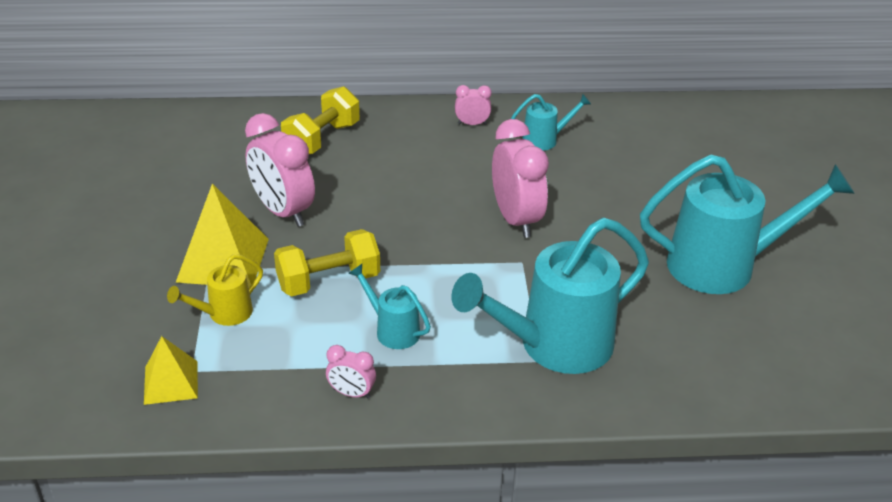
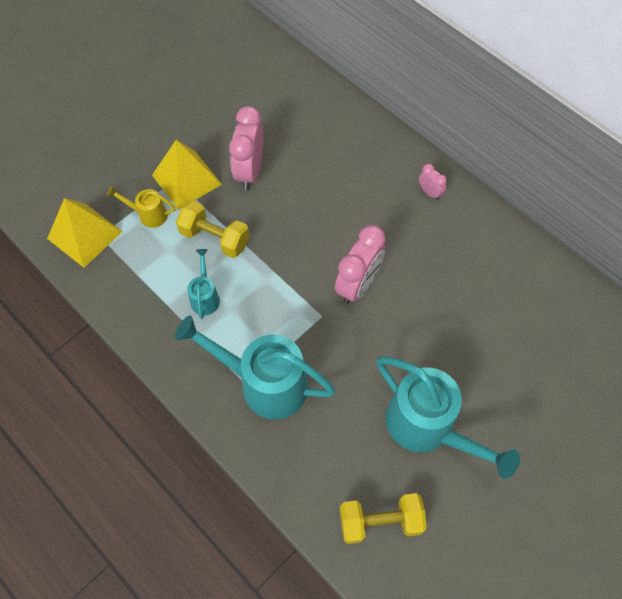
camera: 50 degrees right, 25 degrees up
yellow pyramid [144,336,198,405] -> yellow pyramid [47,198,123,268], size x1.67
yellow dumbbell [281,86,360,154] -> yellow dumbbell moved to [340,493,427,544]
pink clock [326,345,376,399] -> none
turquoise watering can [511,94,591,151] -> none

